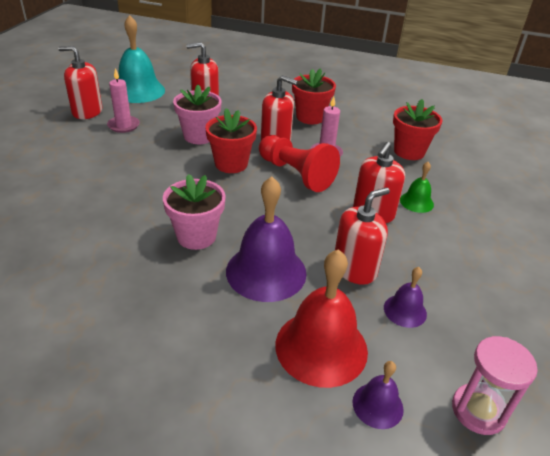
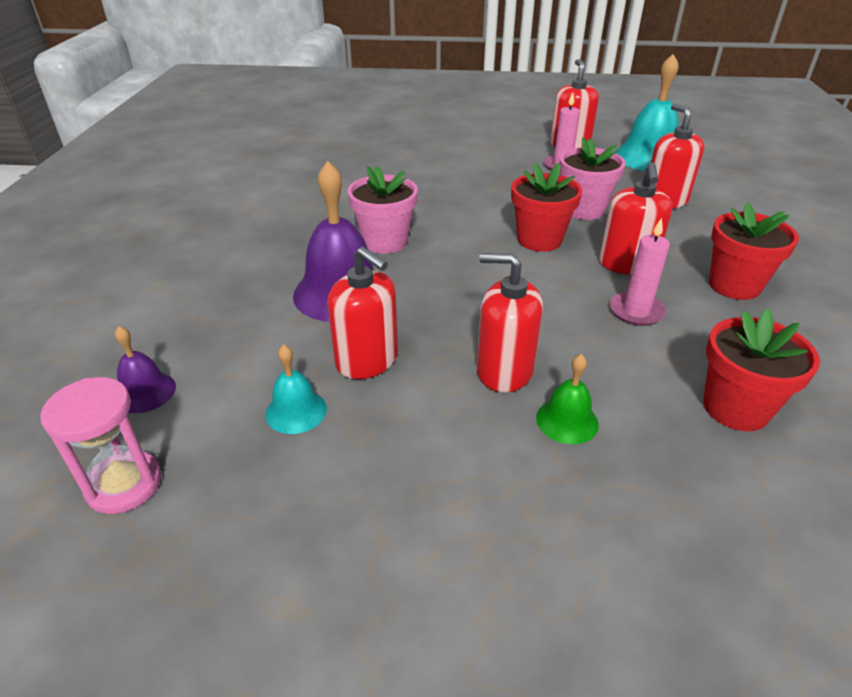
camera: 80 degrees right, 0 degrees up
red pawn [259,135,340,192] -> none
red bell [276,249,368,388] -> none
purple bell [384,267,427,328] -> turquoise bell [265,344,327,434]

